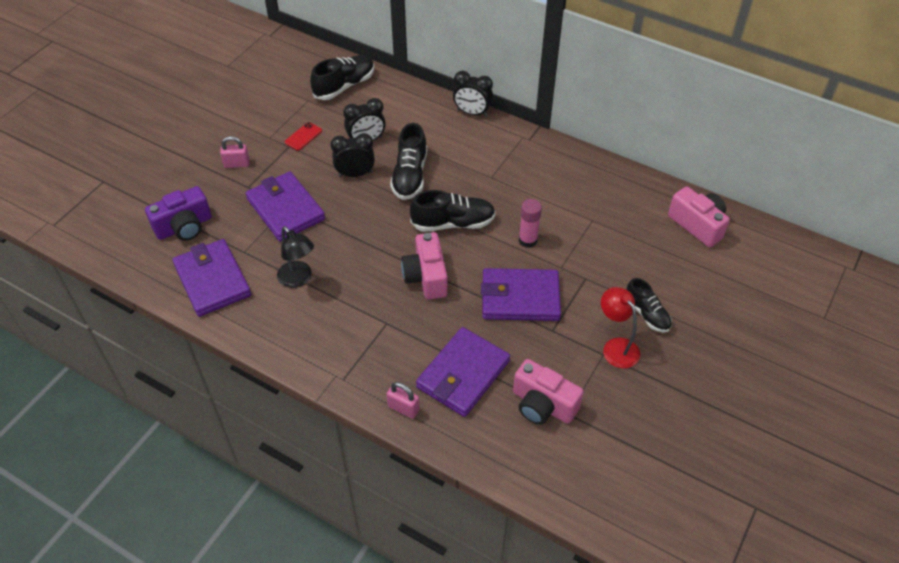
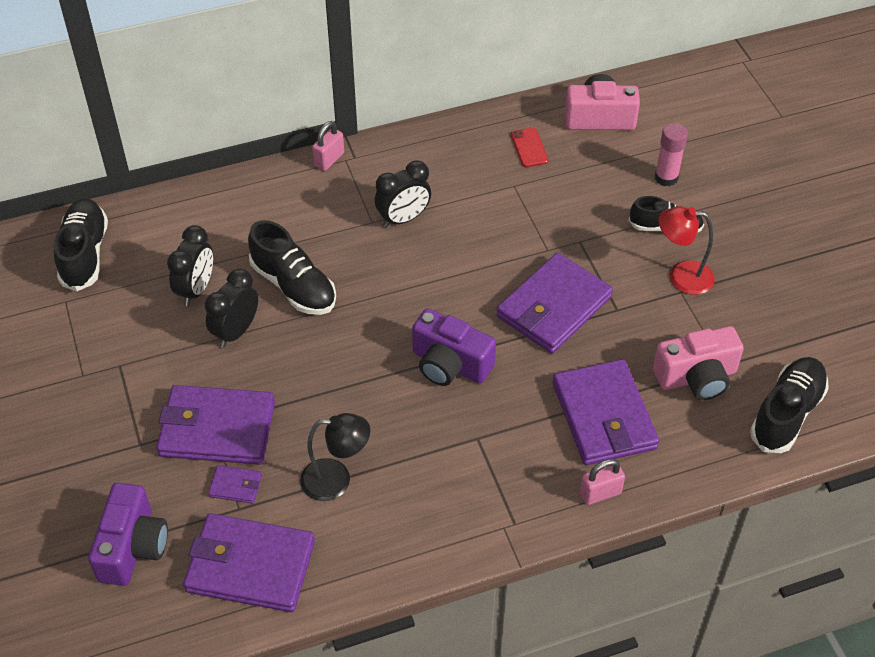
camera: 50 degrees left, 0 degrees up
pink padlock [220,136,250,168] -> pink padlock moved to [312,121,344,171]
red phone [285,122,322,151] -> red phone moved to [511,128,548,167]
pink camera [401,232,448,299] -> purple camera [412,308,496,386]
black shoe [410,190,496,232] -> black shoe moved to [750,357,829,453]
black clock [453,71,493,117] -> black clock moved to [375,160,431,228]
pink glue stick [519,199,542,248] -> pink glue stick moved to [655,123,688,187]
none -> purple wallet [208,465,262,504]

